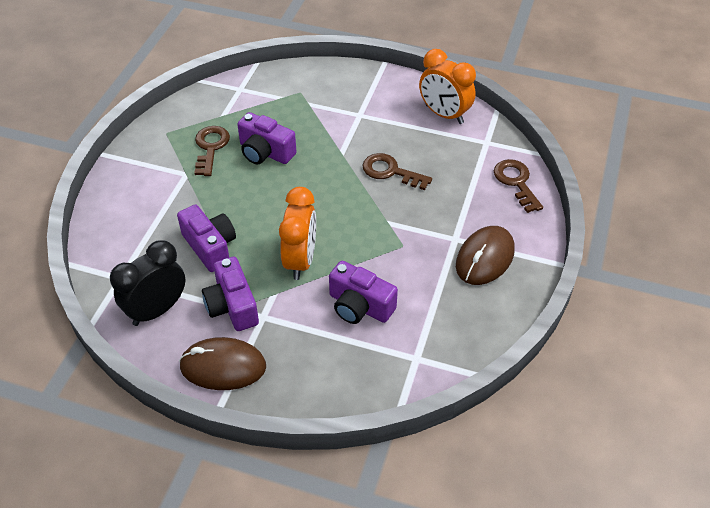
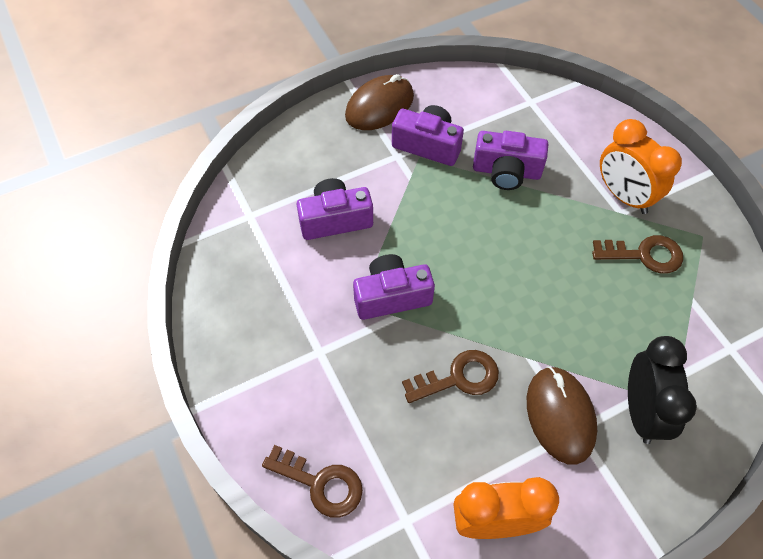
camera: 135 degrees right, 10 degrees up
black clock [110,240,185,326] -> black clock moved to [628,336,697,444]
brown key [194,126,230,176] -> brown key turned 45 degrees counterclockwise [592,235,683,274]
purple camera [237,112,296,164] -> purple camera moved to [353,254,435,320]
orange clock [279,187,316,280] -> orange clock moved to [600,119,682,214]
brown mouse [456,226,515,285] -> brown mouse moved to [527,366,597,465]

